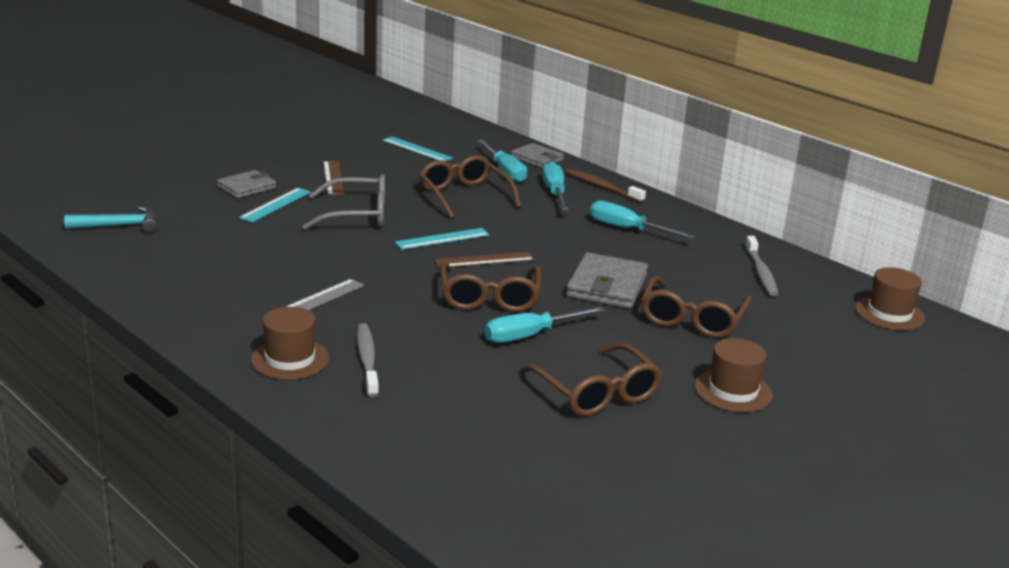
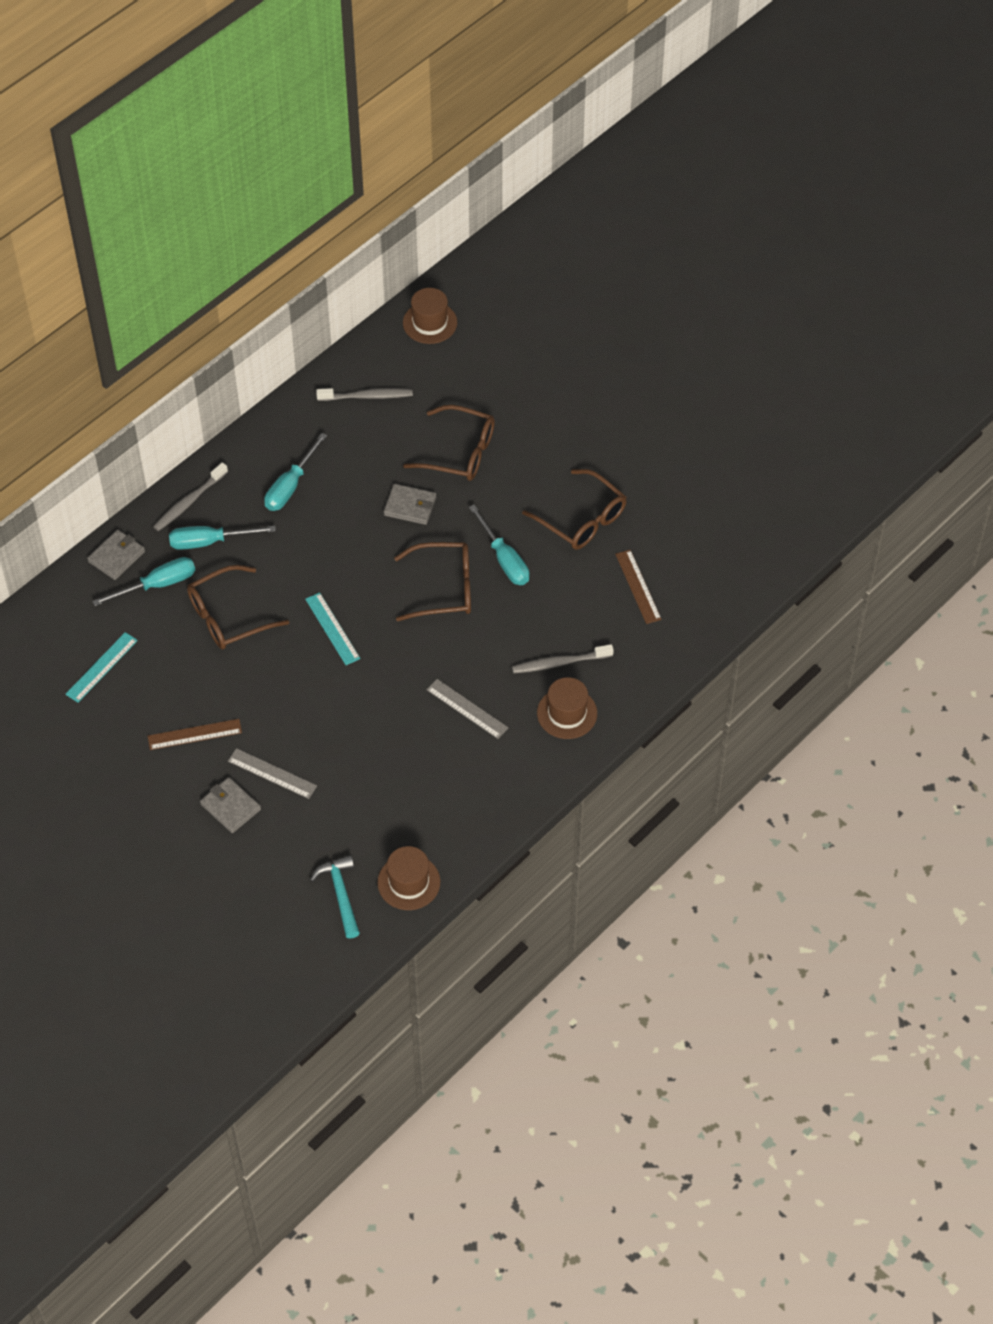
camera: 90 degrees left, 30 degrees up
turquoise ruler [239,188,311,222] -> grey ruler [228,748,317,799]
grey glasses [302,174,385,230] -> none
brown ruler [435,252,535,268] -> brown ruler moved to [615,550,662,624]
brown glasses [520,343,662,416] -> brown glasses turned 75 degrees clockwise [522,469,627,550]
brown toothbrush [566,169,646,203] -> grey toothbrush [153,462,228,531]
grey wallet [566,253,648,309] -> grey wallet [384,484,436,525], size x0.65
brown hat [694,338,773,412] -> brown hat moved to [377,846,440,910]

